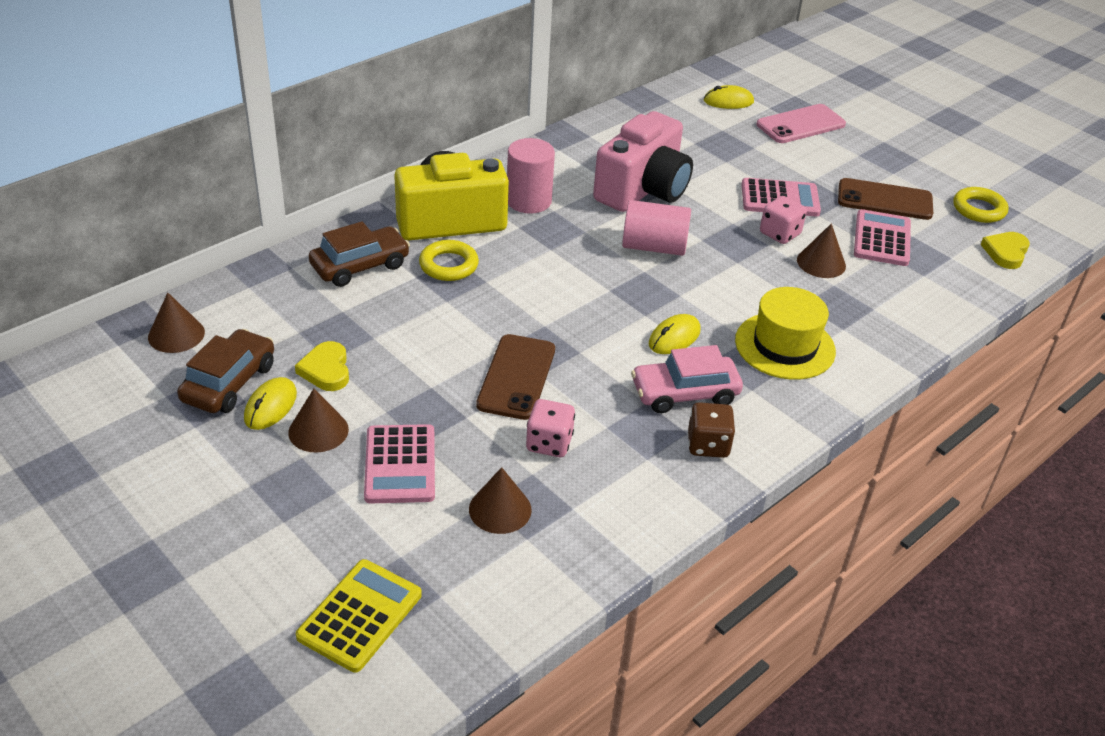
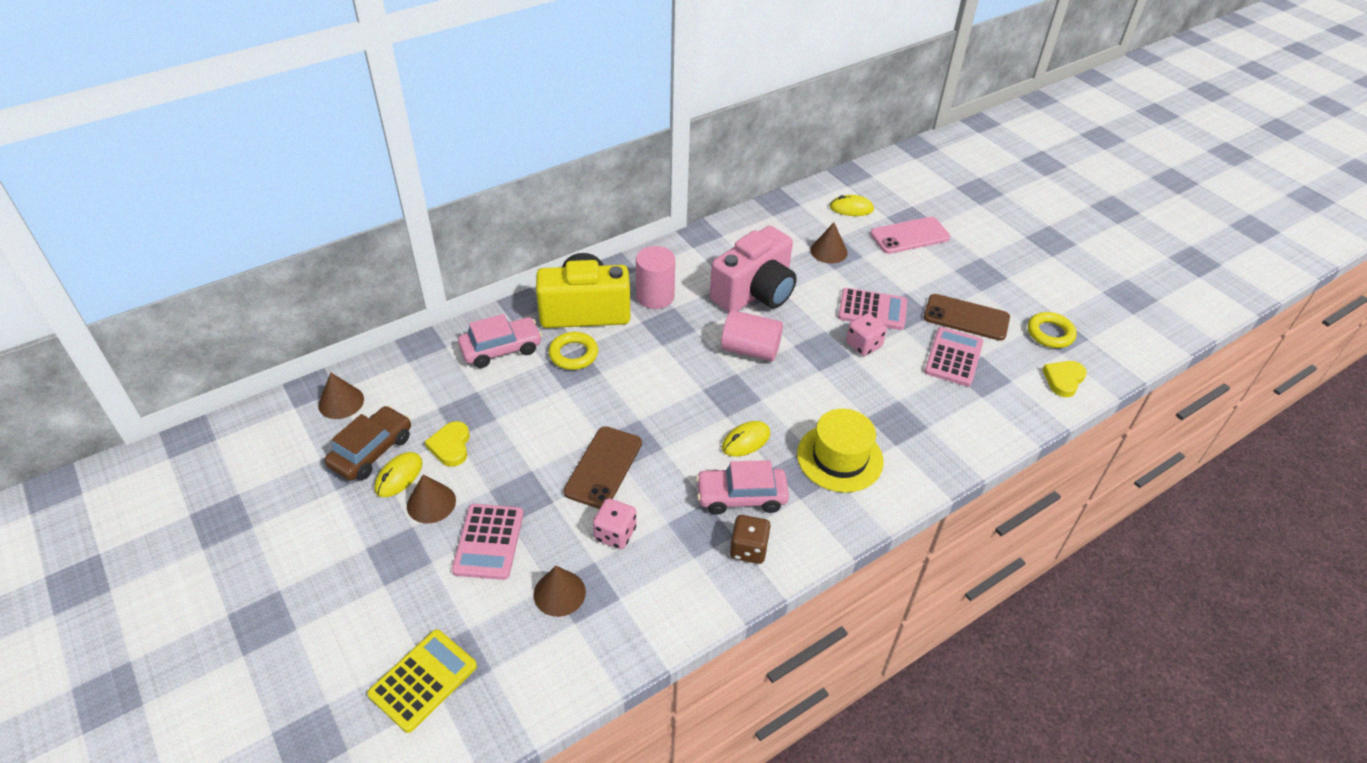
camera: 10 degrees right, 5 degrees up
brown car [309,221,410,287] -> pink car [458,314,542,368]
brown cone [797,224,846,278] -> brown cone moved to [810,223,848,264]

